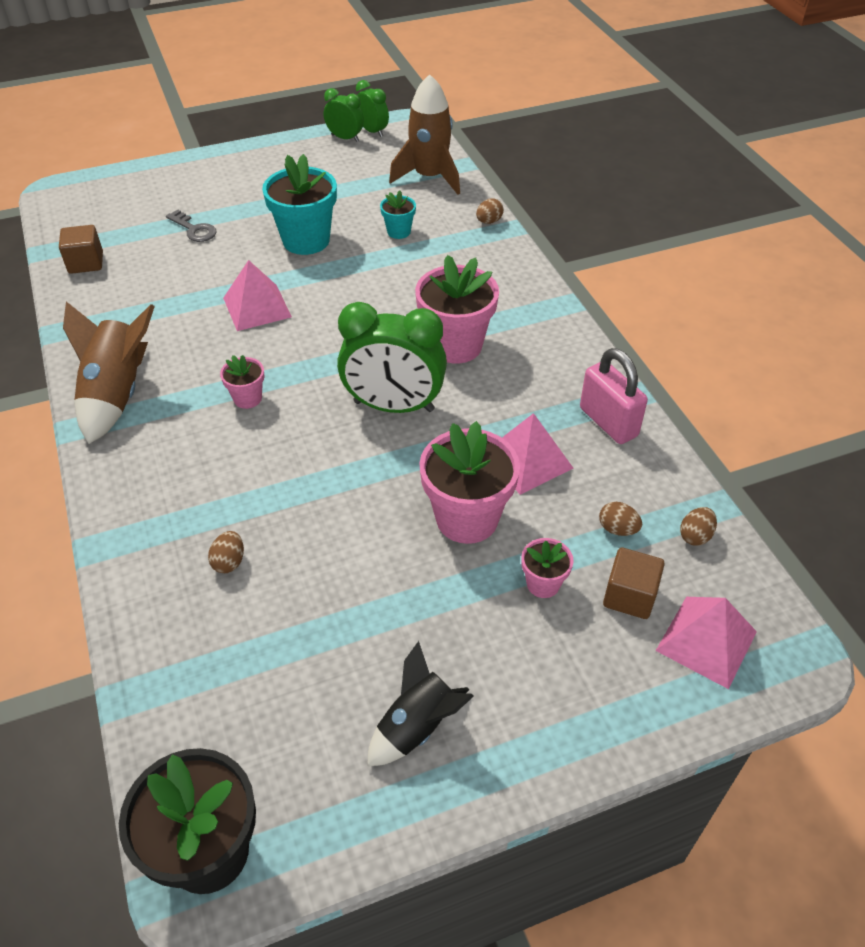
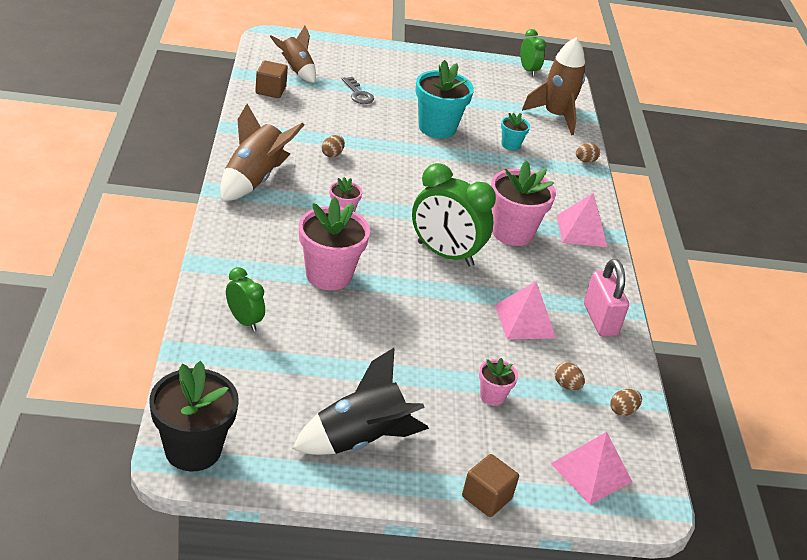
camera: 15 degrees right, 10 degrees down
brown egg [208,531,244,573] -> brown egg moved to [322,135,345,157]
pink pyramid [223,260,292,331] -> pink pyramid moved to [557,193,608,247]
green clock [324,88,364,142] -> green clock moved to [226,267,265,331]
black rocket [367,641,474,766] -> black rocket [293,348,429,455], size x1.50
pink flower pot [419,421,520,544] -> pink flower pot moved to [299,197,370,290]
brown cube [603,548,665,619] -> brown cube moved to [462,454,519,517]
none -> brown rocket [270,26,316,83]

